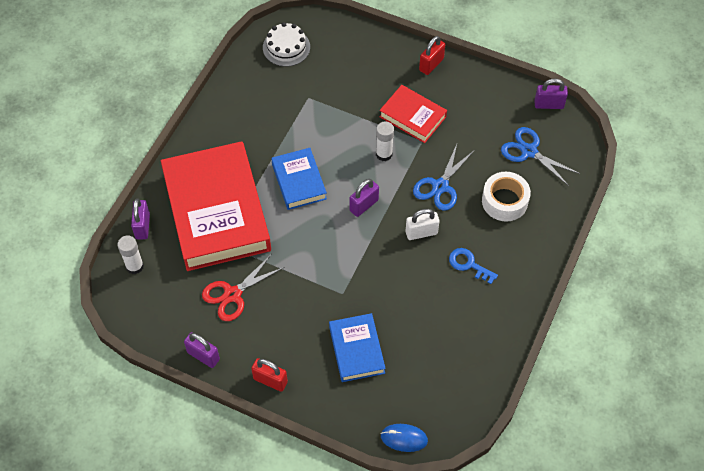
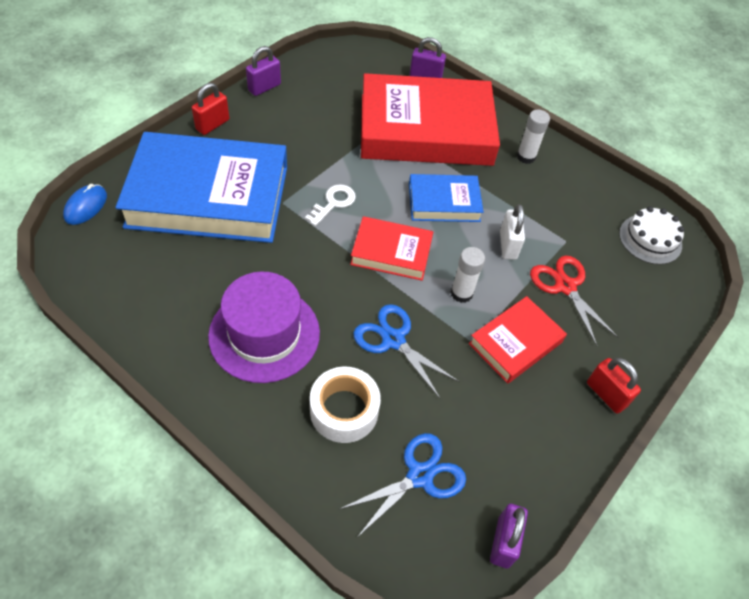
camera: 100 degrees right, 5 degrees down
white glue stick [117,235,144,274] -> white glue stick moved to [517,110,550,164]
red scissors [202,255,285,321] -> red scissors moved to [530,256,619,346]
blue book [329,313,386,382] -> blue book [115,132,287,243], size x2.05
purple padlock [349,179,379,217] -> red book [350,216,433,281]
white padlock [406,209,439,240] -> white padlock moved to [500,204,525,260]
blue key [449,248,498,284] -> purple hat [208,272,320,383]
none -> white key [305,184,356,226]

